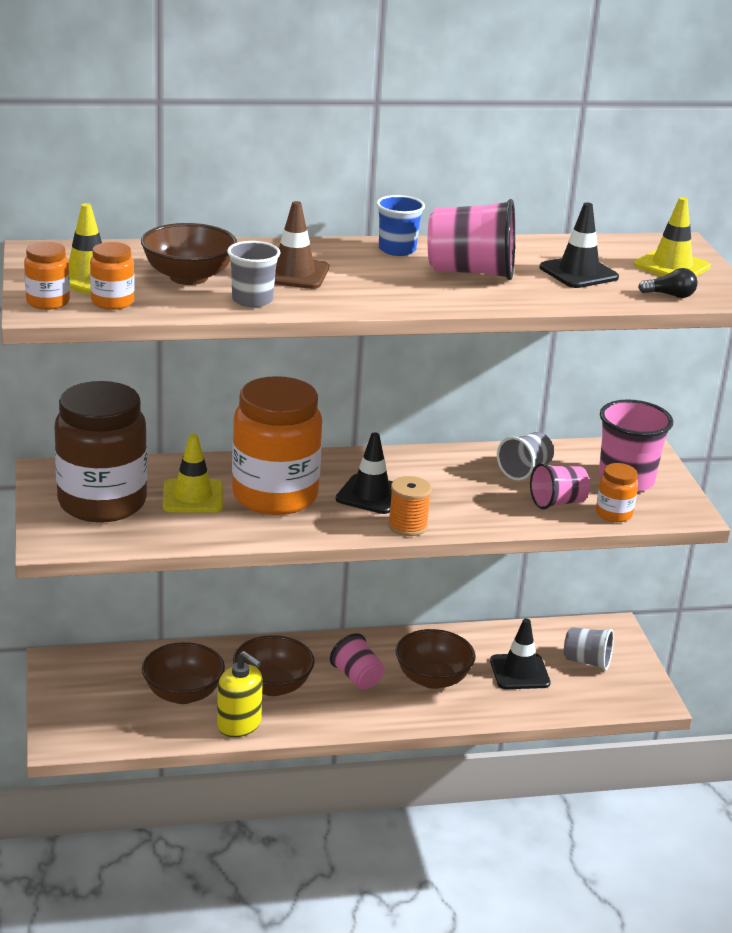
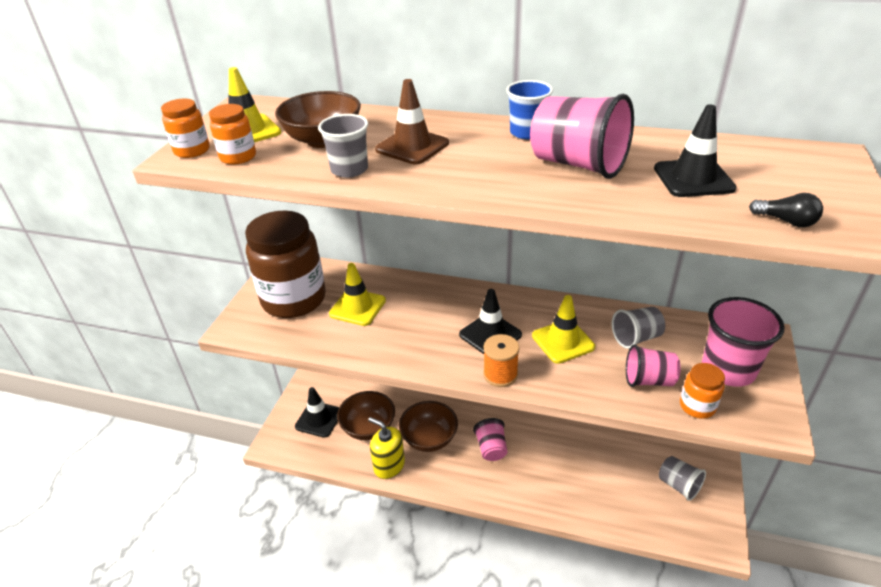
camera: 30 degrees right, 10 degrees up
yellow soap dispenser [217,651,263,737] -> yellow soap dispenser turned 150 degrees clockwise [368,417,405,479]
orange jar [232,376,322,515] -> none
brown bowl [395,629,476,689] -> none
black traffic cone [490,619,550,689] -> black traffic cone moved to [295,387,339,438]
yellow traffic cone [634,197,711,276] -> yellow traffic cone moved to [532,295,595,364]

